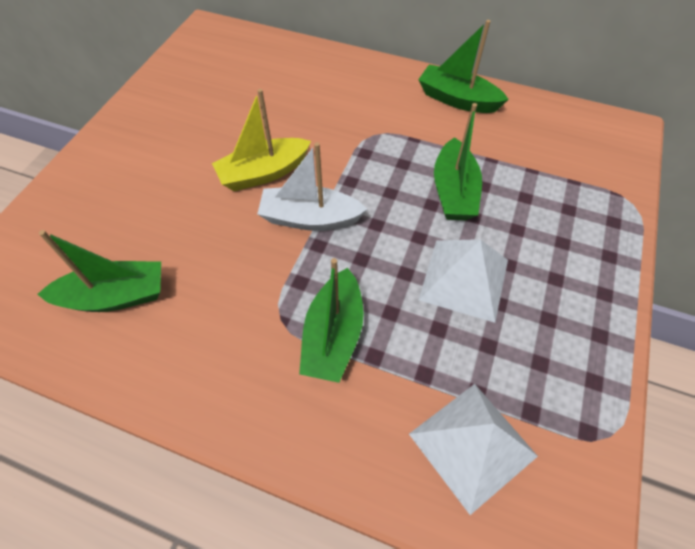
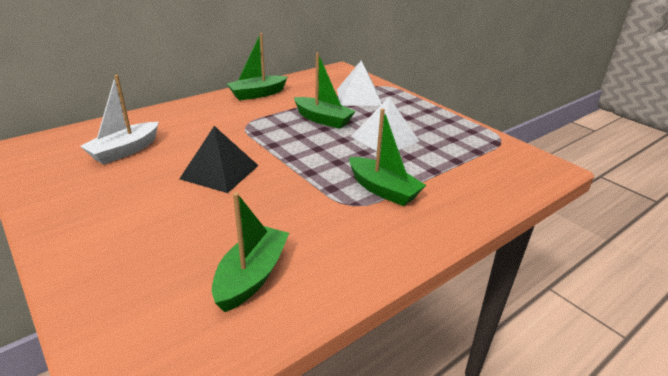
camera: 60 degrees left, 25 degrees down
yellow boat [212,89,311,191] -> black pyramid [180,126,259,193]
white boat [257,142,367,231] -> white boat moved to [80,75,159,165]
white pyramid [409,384,538,515] -> white pyramid moved to [337,61,382,106]

